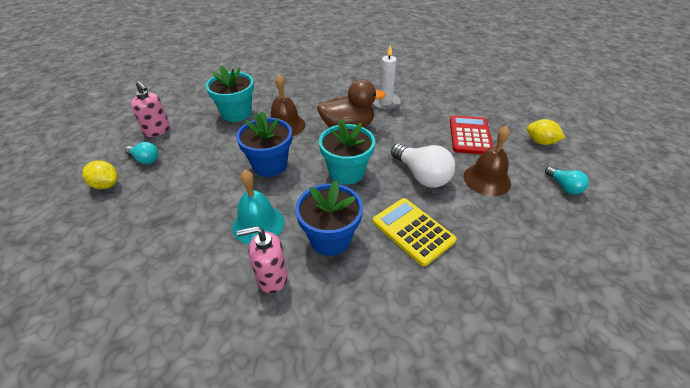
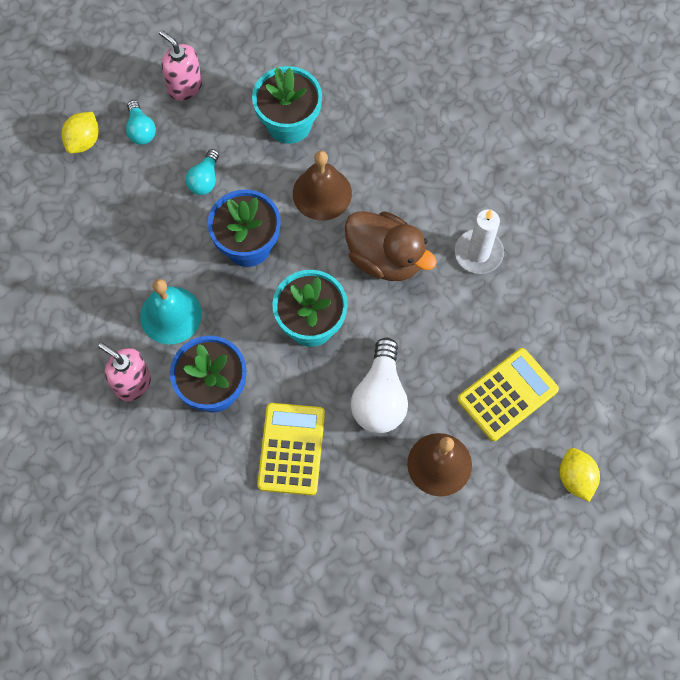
camera: 45 degrees right, 25 degrees up
yellow lemon [82,160,118,189] -> yellow lemon turned 45 degrees clockwise [61,112,99,153]
pink soap dispenser [131,81,170,137] -> pink soap dispenser turned 135 degrees clockwise [159,30,202,101]
red calculator [450,115,493,154] -> yellow calculator [458,348,559,441]
turquoise light bulb [545,166,589,194] -> turquoise light bulb moved to [186,149,219,195]

